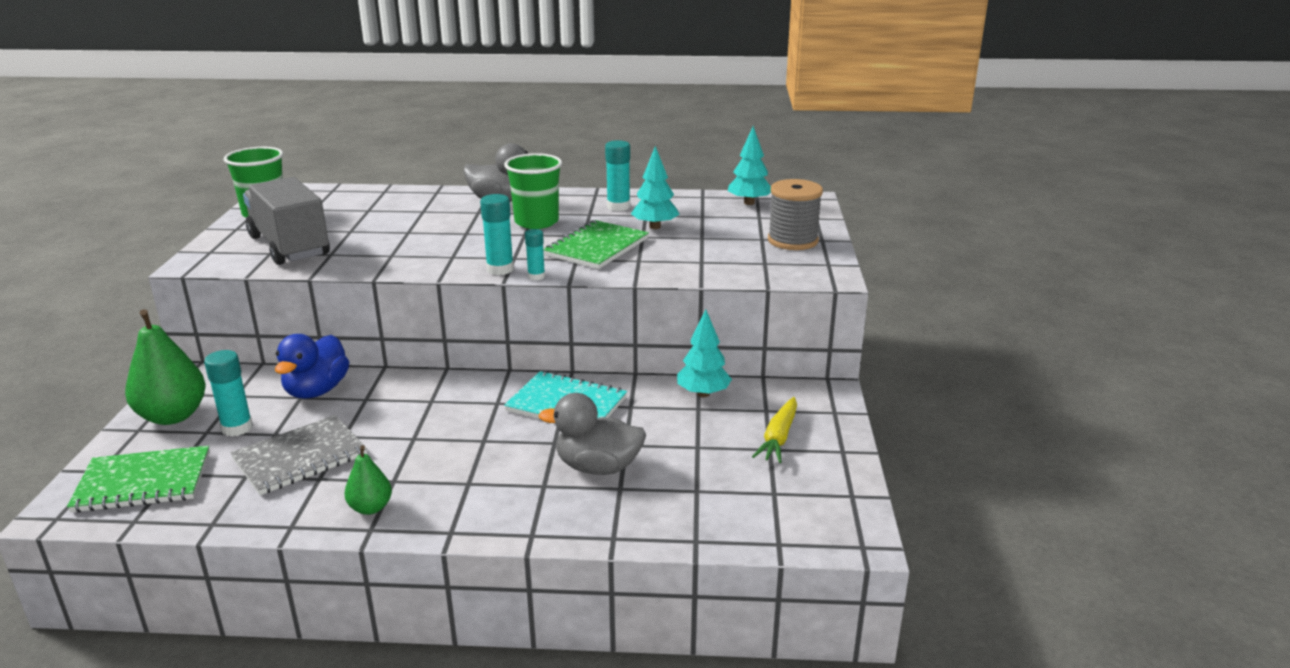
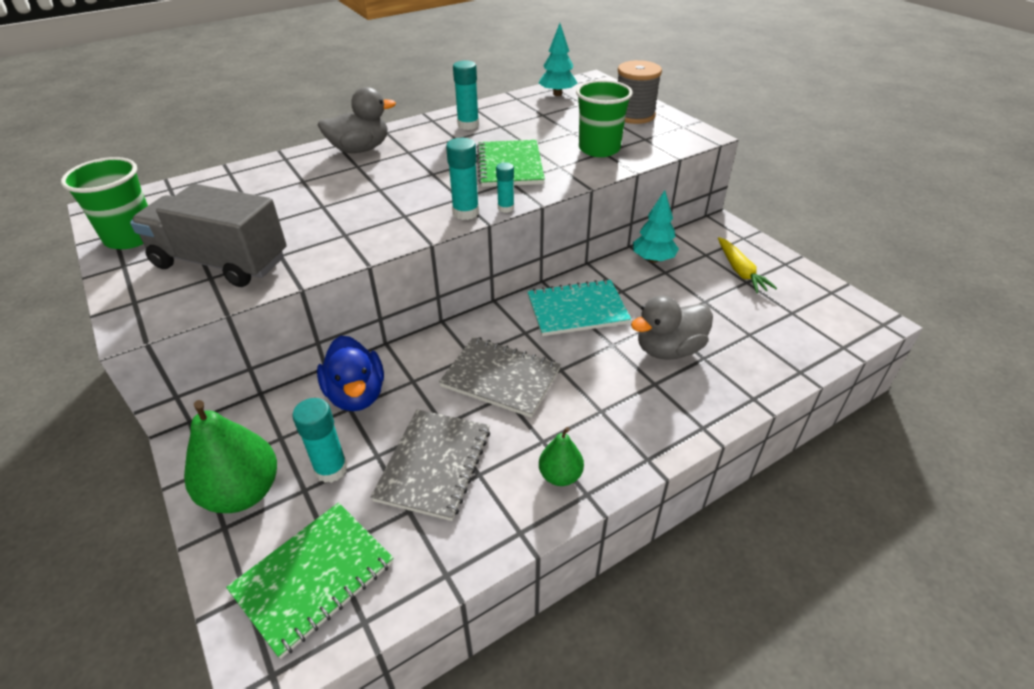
camera: 35 degrees left, 15 degrees up
green cup [504,153,562,229] -> green cup moved to [576,80,633,157]
turquoise tree [631,146,680,229] -> none
none -> grey notebook [439,337,561,418]

